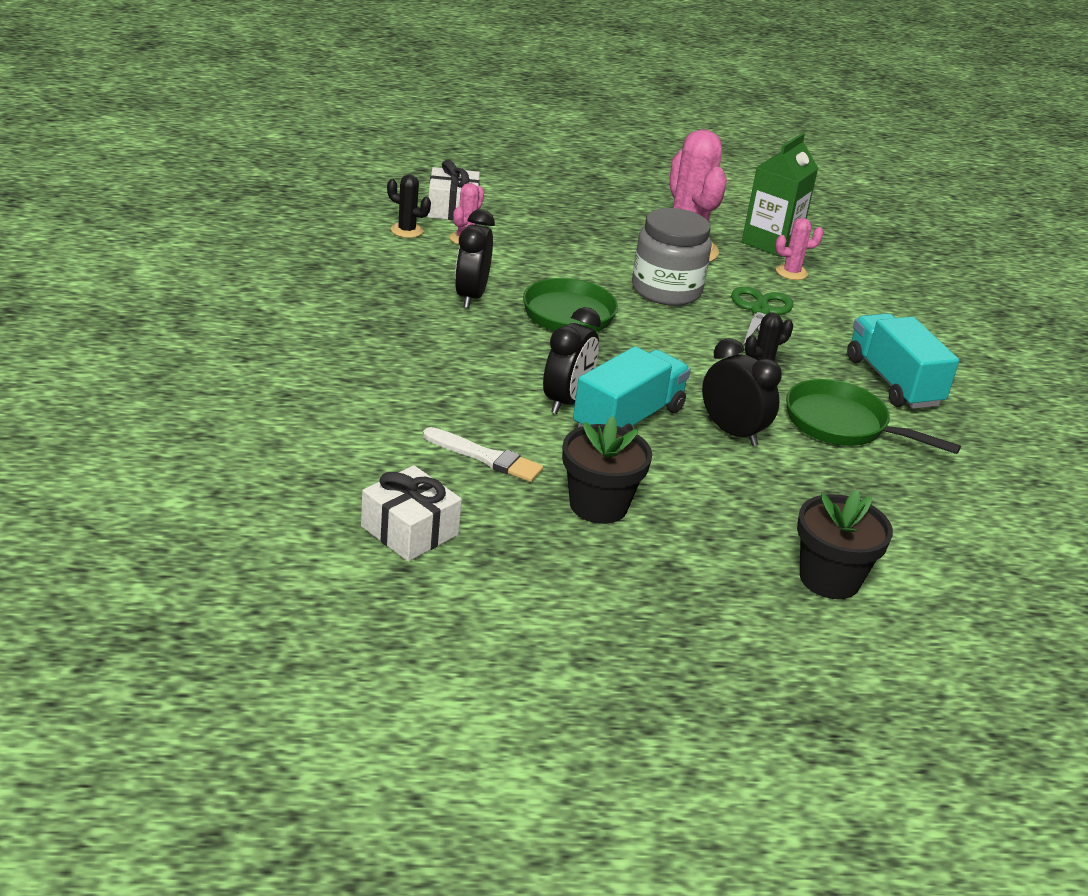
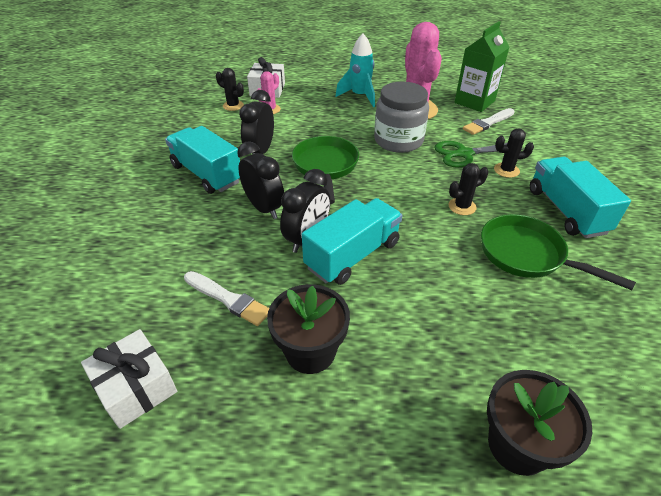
camera: 10 degrees right, 10 degrees up
black clock [702,338,782,446] -> black clock moved to [237,141,284,219]
green scissors [731,286,793,346] -> green scissors turned 120 degrees counterclockwise [435,141,524,168]
pink cactus [775,218,824,280] -> white brush [463,108,515,135]
none -> turquoise truck [165,126,240,194]
none -> turquoise rocket [335,34,375,107]
none -> black cactus [494,128,534,178]

